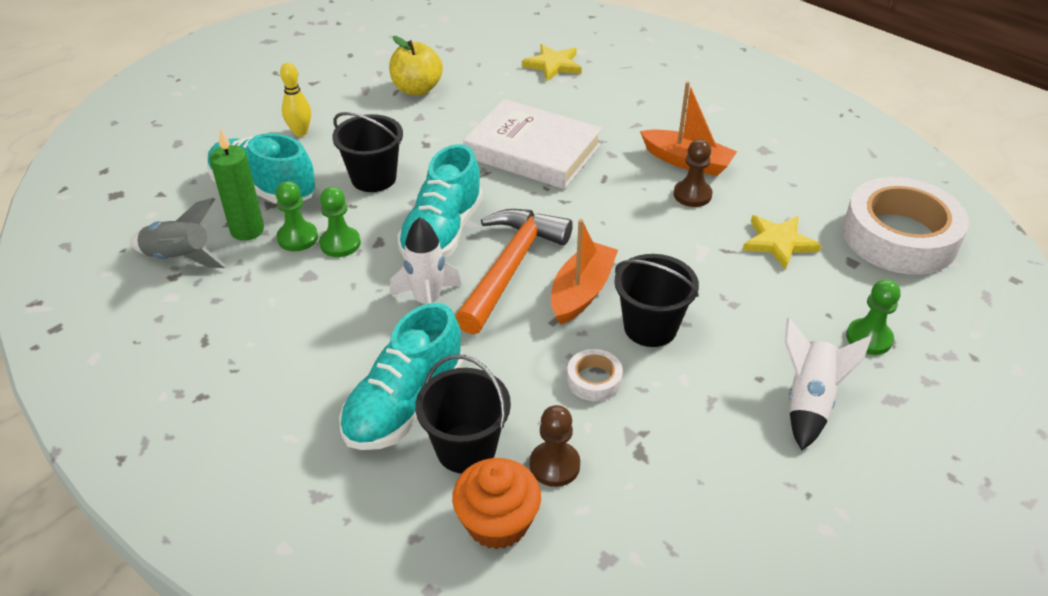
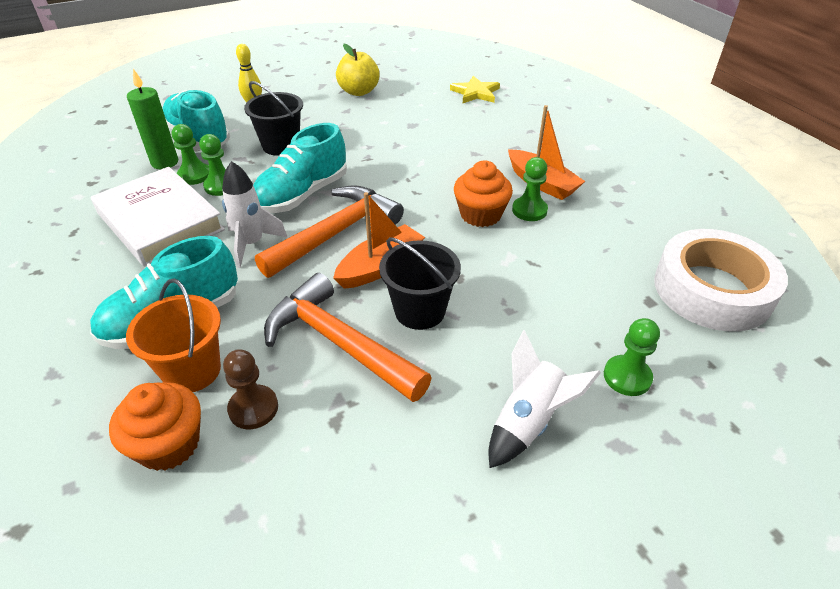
camera: 20 degrees right, 0 degrees up
grey rocket [130,198,227,268] -> none
black bucket [415,354,511,473] -> orange bucket [126,278,221,392]
white book [463,99,602,189] -> white book moved to [91,167,225,267]
white tape [567,349,623,401] -> orange hammer [264,273,431,402]
brown pawn [674,139,712,207] -> green pawn [512,157,548,221]
yellow star [743,215,821,270] -> none
none -> orange cupcake [454,161,513,227]

